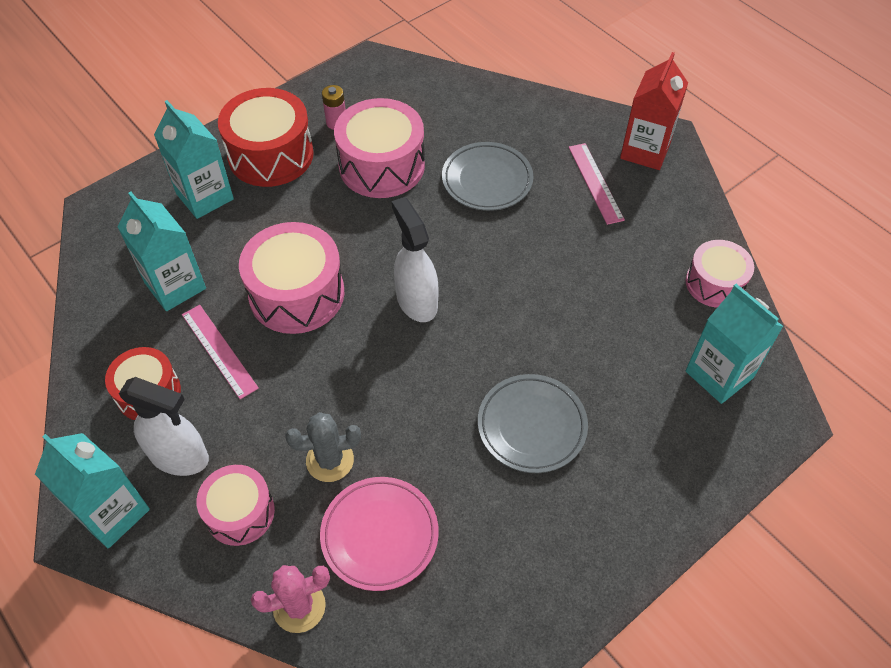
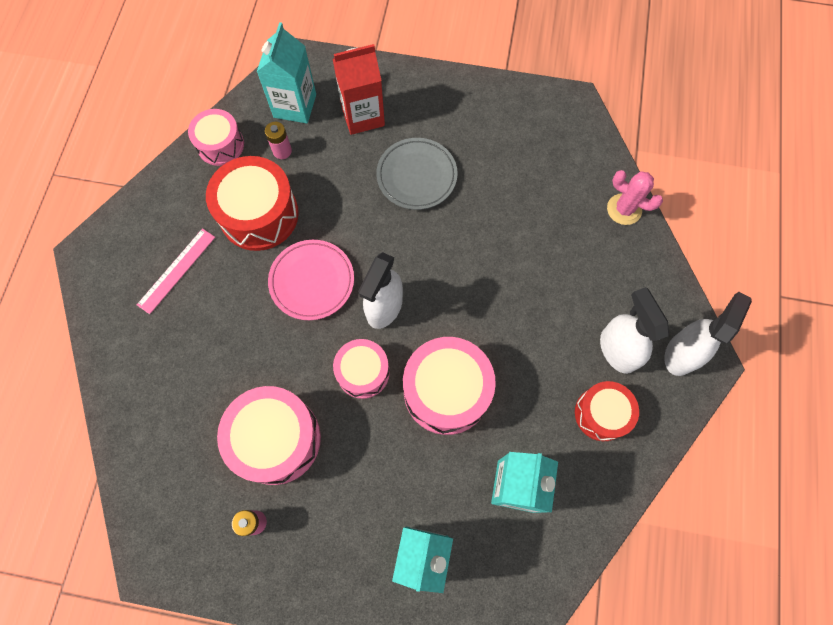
camera: 130 degrees left, 15 degrees up
turquoise carton [35,433,150,548] -> white spray bottle [664,292,752,376]
pink ruler [182,305,259,399] -> none
pink drum [197,465,275,546] -> pink drum moved to [333,339,390,399]
red drum [218,88,314,187] -> red drum moved to [206,156,299,251]
grey cactus [285,412,361,482] -> none
pink plate [320,477,439,591] -> pink plate moved to [268,240,354,320]
grey plate [442,142,533,211] -> none
red carton [620,52,688,170] -> red carton moved to [333,44,385,135]
none -> pink battery [265,122,292,159]

